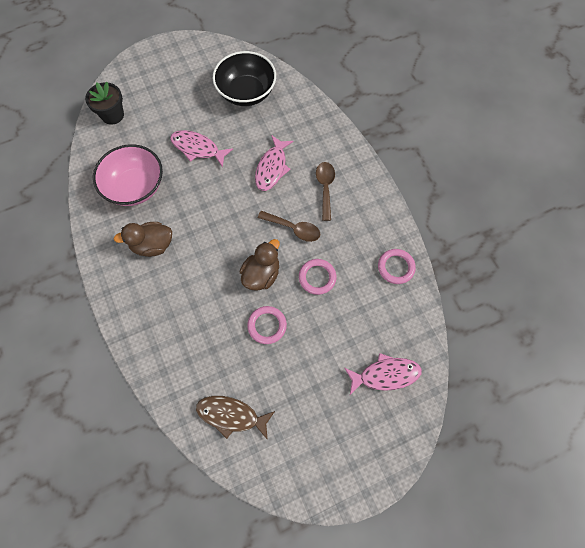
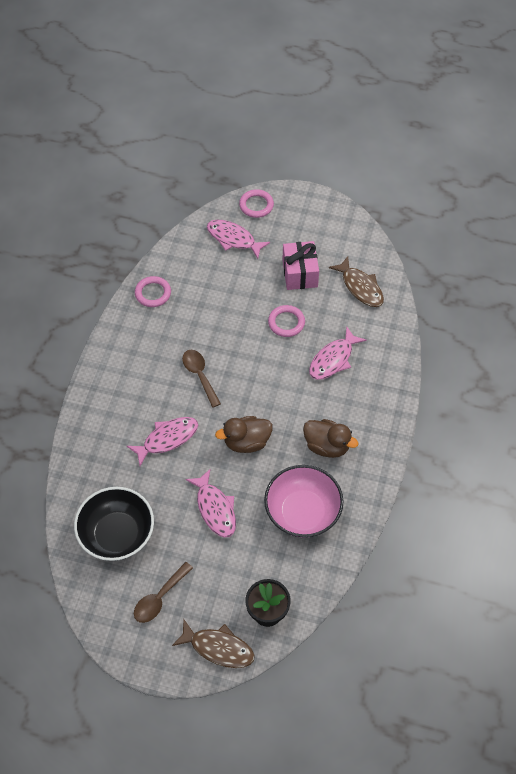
camera: 140 degrees left, 10 degrees down
brown duck [240,239,280,291] -> brown duck moved to [215,416,273,453]
pink ring [299,259,337,295] -> pink ring moved to [239,189,274,218]
brown spoon [316,162,335,221] -> brown spoon moved to [134,562,193,623]
none -> brown fish [172,619,254,668]
none -> pink gift [282,241,319,290]
none -> pink fish [309,326,367,380]

